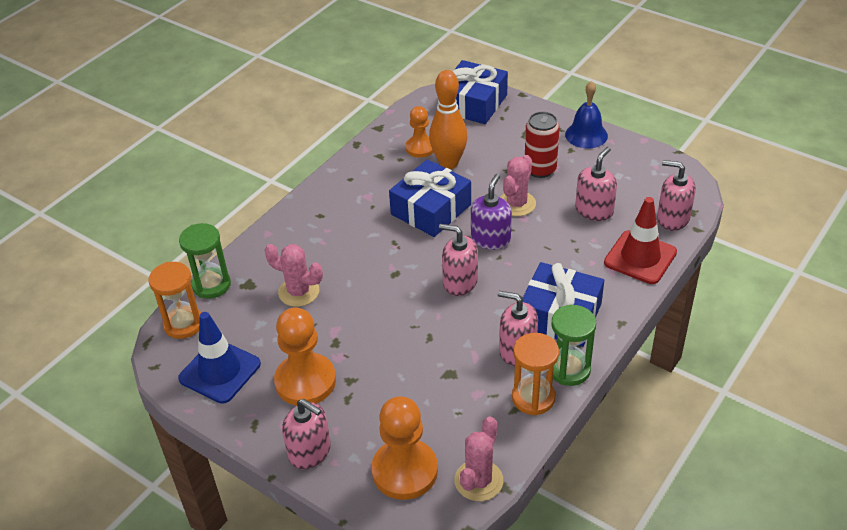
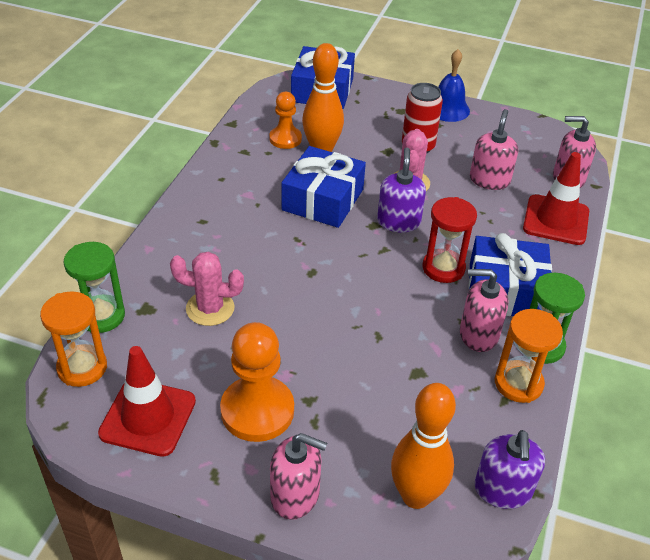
camera: 20 degrees left, 0 degrees up
blue traffic cone [178,312,261,404] -> red traffic cone [98,346,196,457]
orange pawn [371,396,438,500] -> orange bowling pin [391,383,456,509]
pink soap dispenser [439,224,478,296] -> none
pink cactus [454,417,503,501] -> purple soap dispenser [474,430,545,509]
none -> red hourglass [423,197,477,283]

